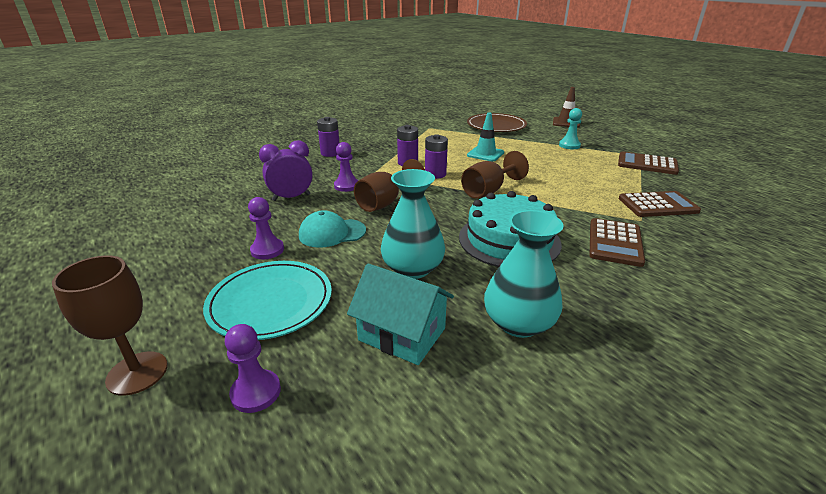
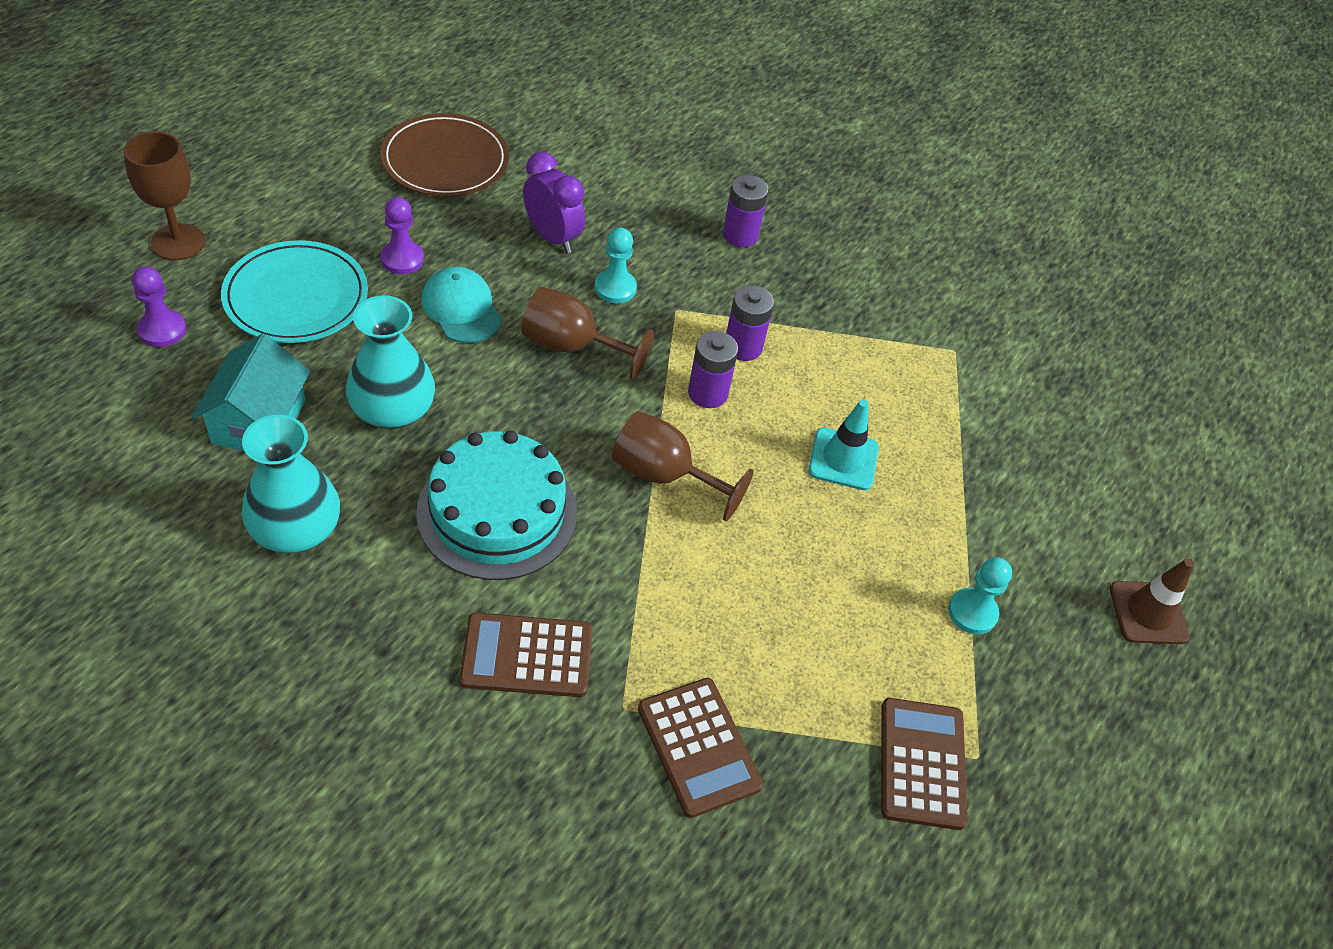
camera: 65 degrees right, 20 degrees up
purple pawn [334,142,358,192] -> turquoise pawn [594,228,637,303]
brown plate [467,113,527,132] -> brown plate moved to [380,113,509,197]

